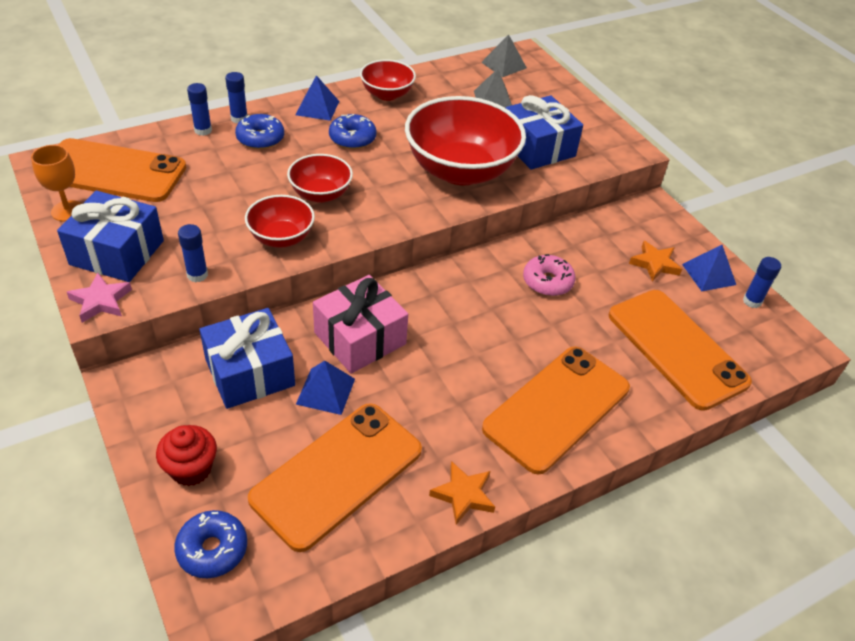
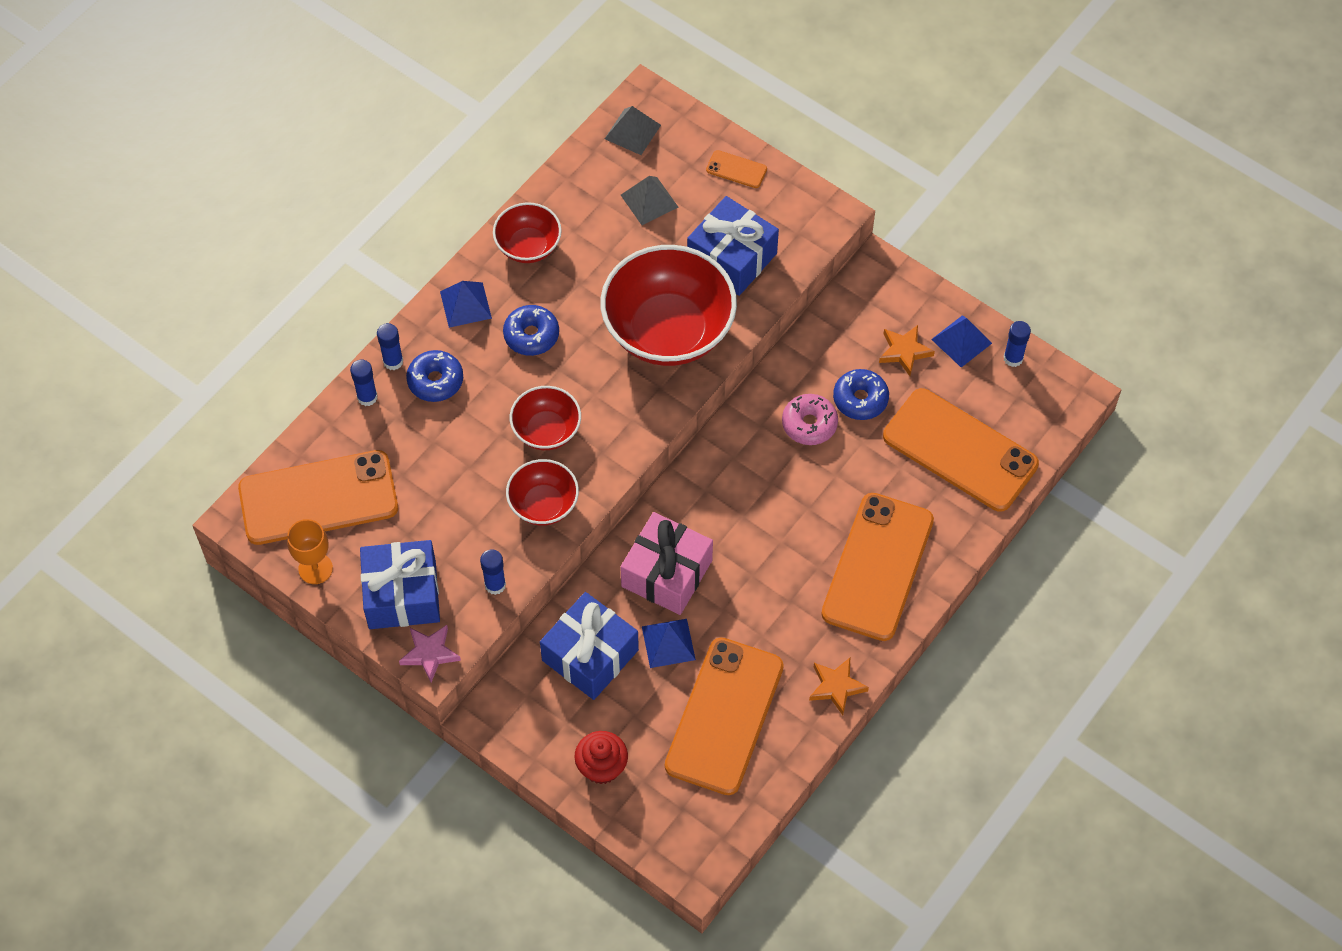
camera: 20 degrees left, 15 degrees up
blue donut [174,510,247,578] -> blue donut moved to [833,369,889,420]
none -> orange phone [706,150,767,188]

